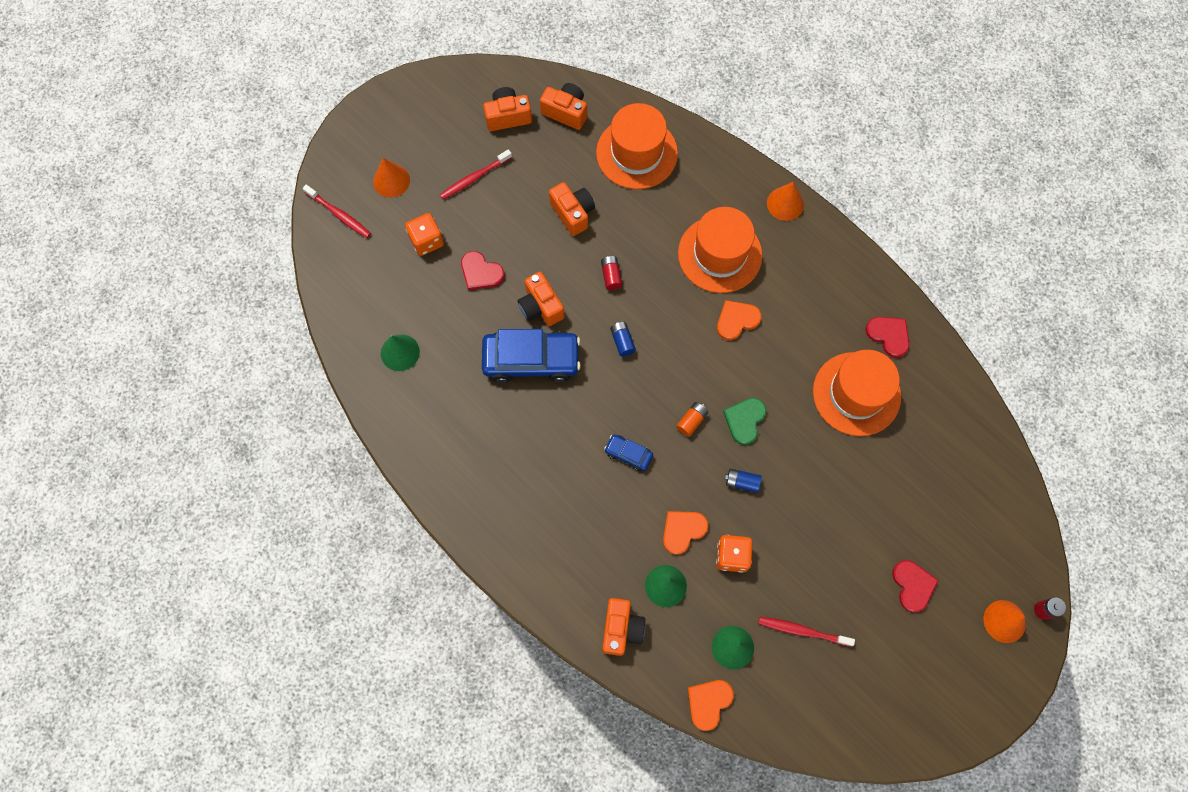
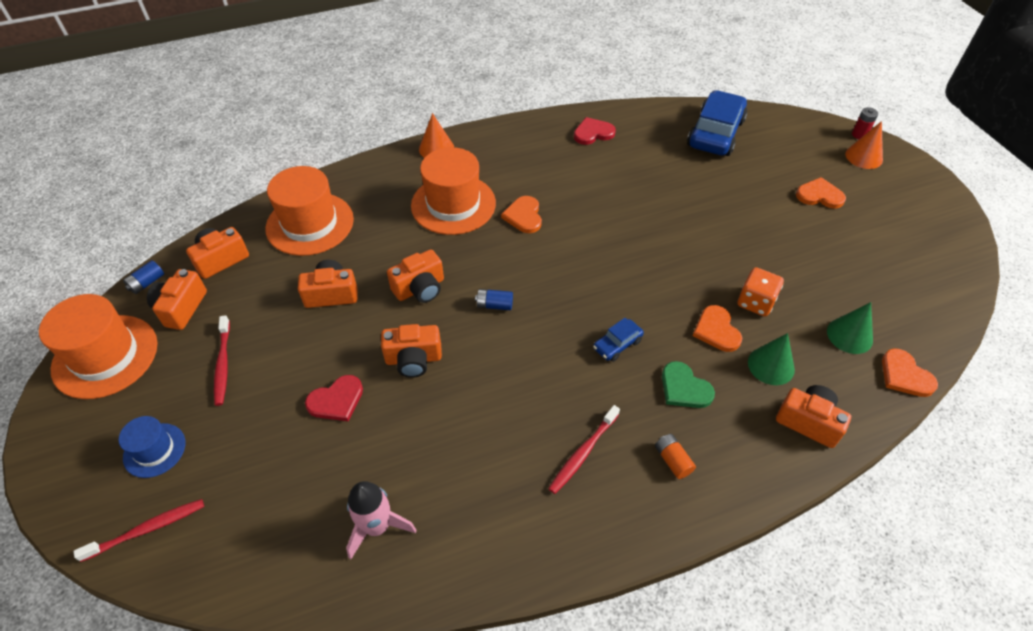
camera: 65 degrees left, 20 degrees down
orange cone [373,158,410,197] -> blue hat [119,416,185,478]
green cone [381,334,420,371] -> pink rocket [346,481,416,560]
orange dice [405,213,444,256] -> none
blue car [482,329,581,383] -> blue car moved to [687,90,747,156]
red battery [601,256,622,290] -> orange camera [387,249,444,303]
orange battery [676,402,708,437] -> orange battery moved to [655,434,696,479]
green heart [723,398,766,445] -> green heart moved to [662,361,715,408]
blue battery [725,469,762,493] -> blue battery moved to [123,260,164,294]
red toothbrush [758,617,855,647] -> red toothbrush moved to [548,405,620,494]
orange hat [813,350,901,436] -> orange hat moved to [39,294,157,399]
red heart [892,560,939,612] -> orange heart [796,177,846,208]

